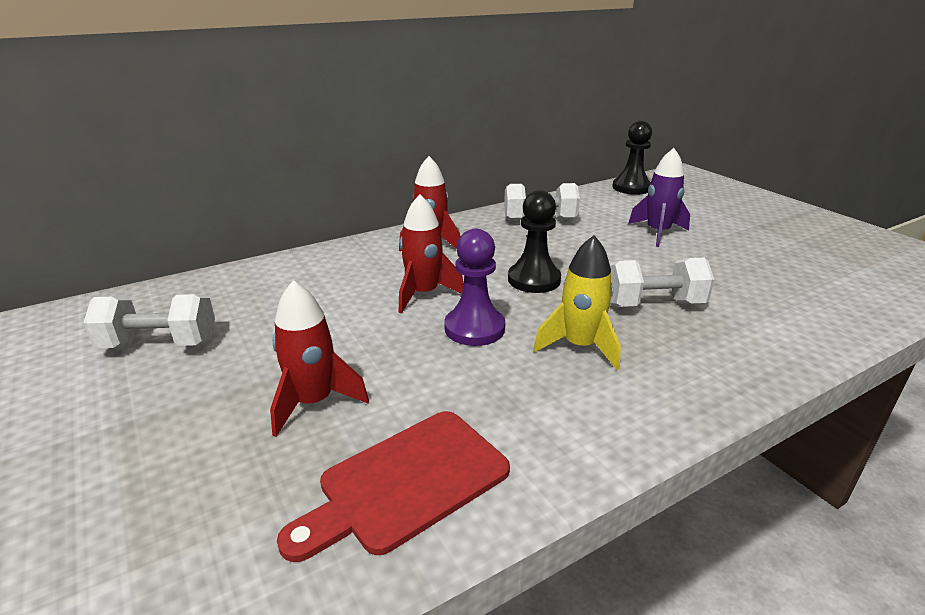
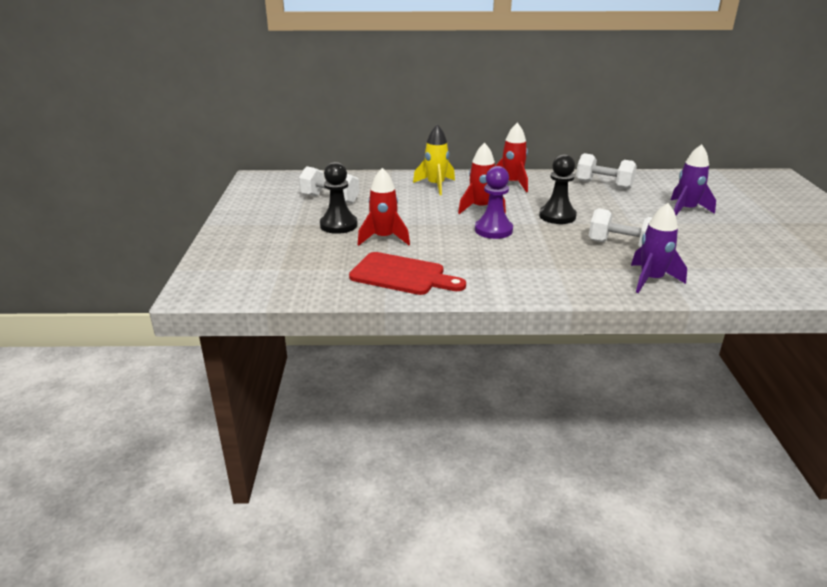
camera: 30 degrees right, 0 degrees up
red cutting board [277,411,510,562] -> red cutting board turned 150 degrees counterclockwise [349,252,466,295]
yellow rocket [533,235,621,370] -> yellow rocket moved to [413,124,455,195]
black pawn [612,121,652,195] -> black pawn moved to [320,162,358,234]
none -> purple rocket [631,203,687,293]

